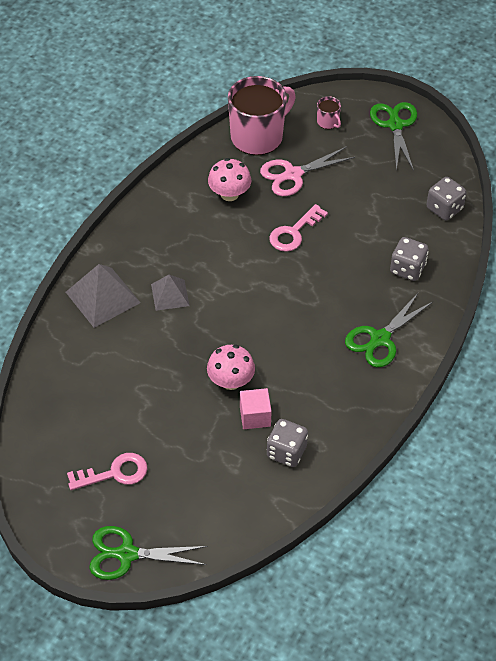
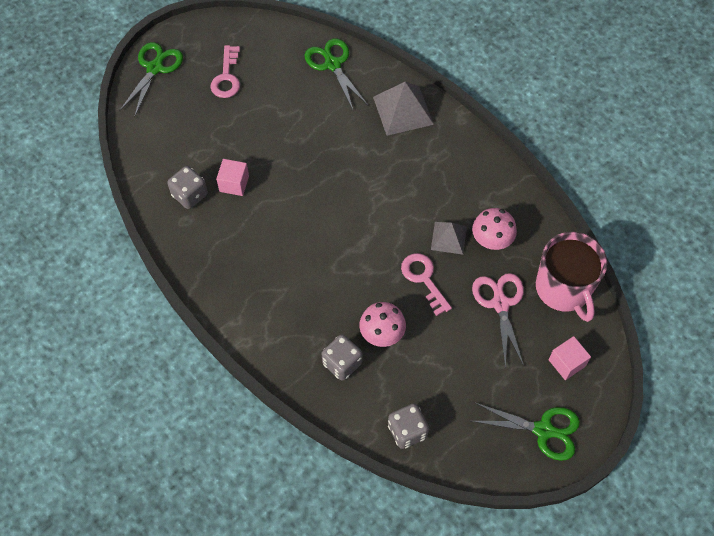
camera: 110 degrees right, 10 degrees up
grey pyramid [151,275,190,311] -> grey pyramid moved to [431,222,467,255]
pink mushroom [207,345,255,390] -> pink mushroom moved to [359,302,406,347]
pink mug [317,96,341,129] -> pink cube [549,336,591,380]
green scissors [345,292,433,367] -> green scissors moved to [305,38,368,110]

